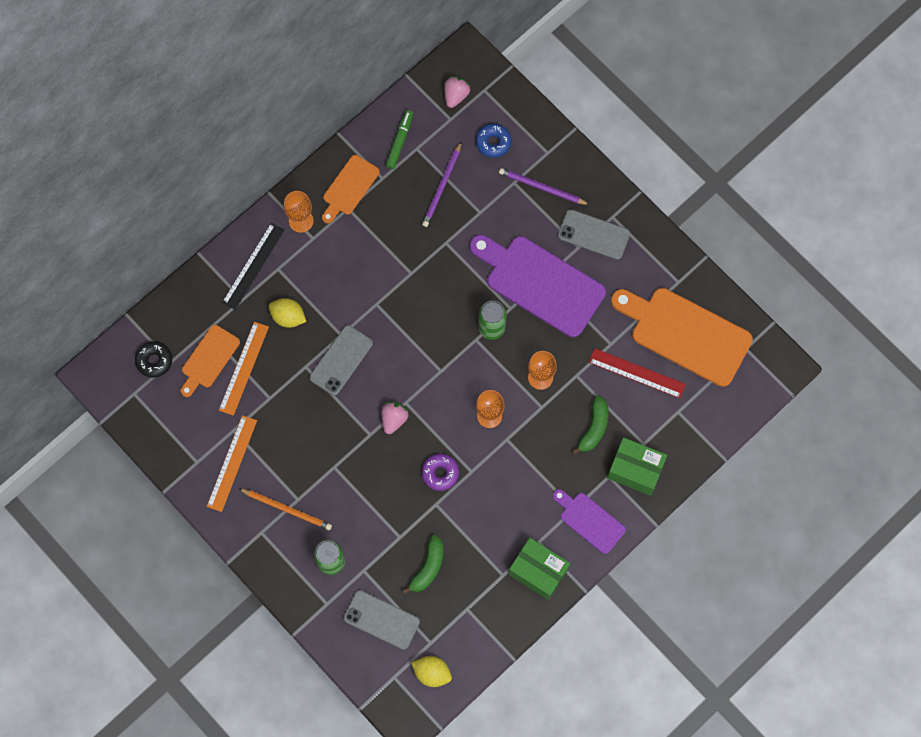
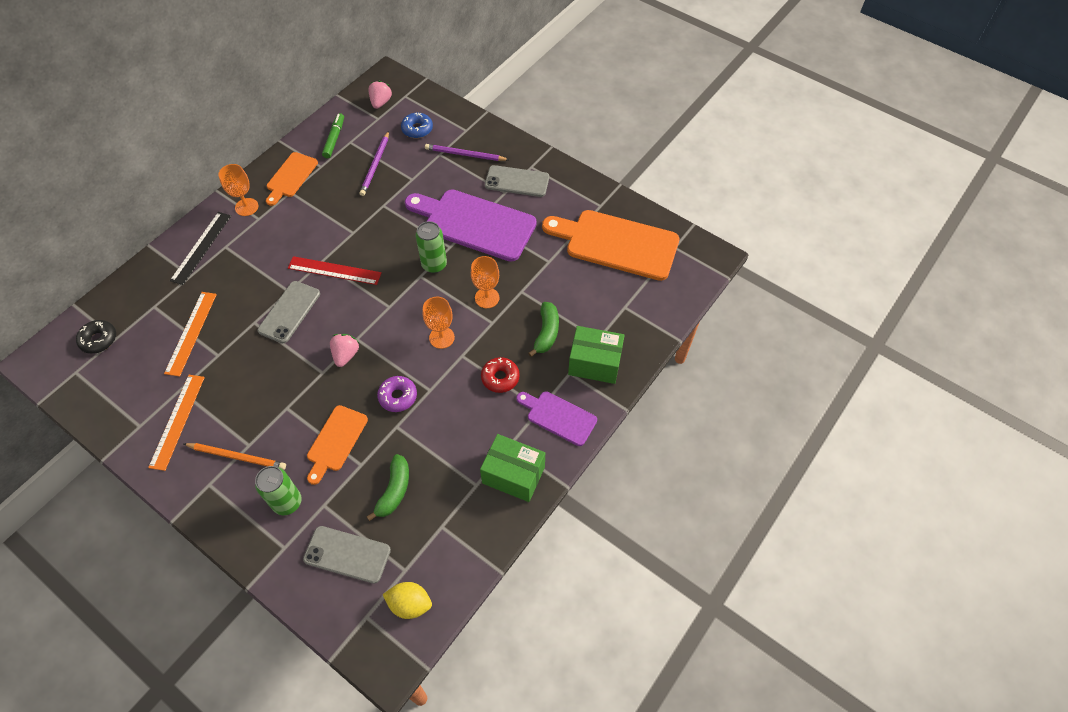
camera: 10 degrees left, 15 degrees down
orange cutting board [181,325,240,397] -> orange cutting board moved to [307,405,368,485]
yellow lemon [269,298,306,328] -> none
red ruler [589,348,686,398] -> red ruler moved to [288,256,382,285]
none -> red donut [481,357,520,393]

